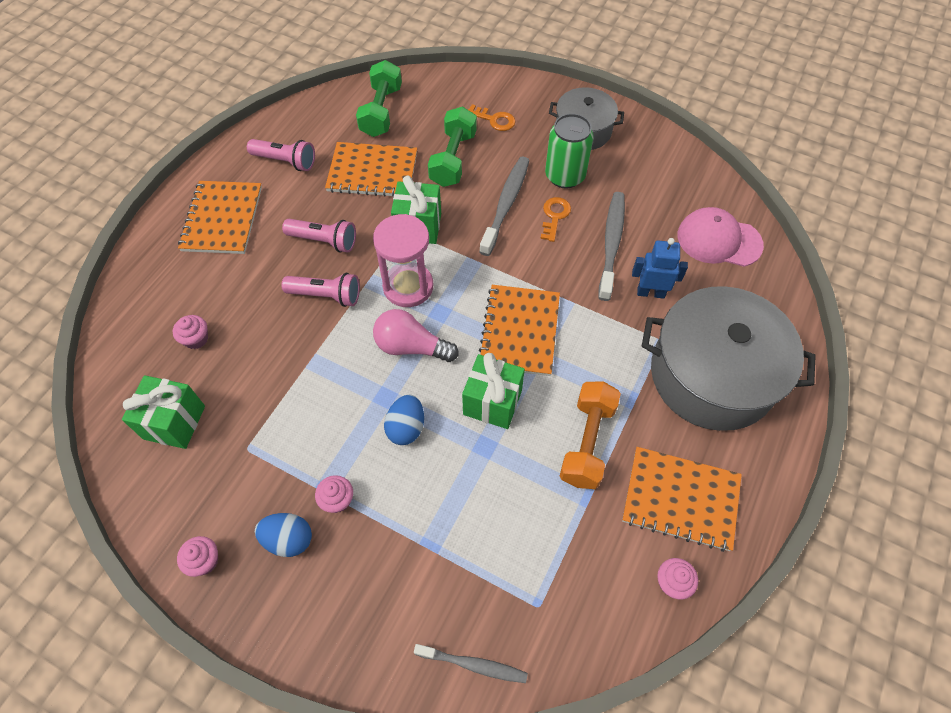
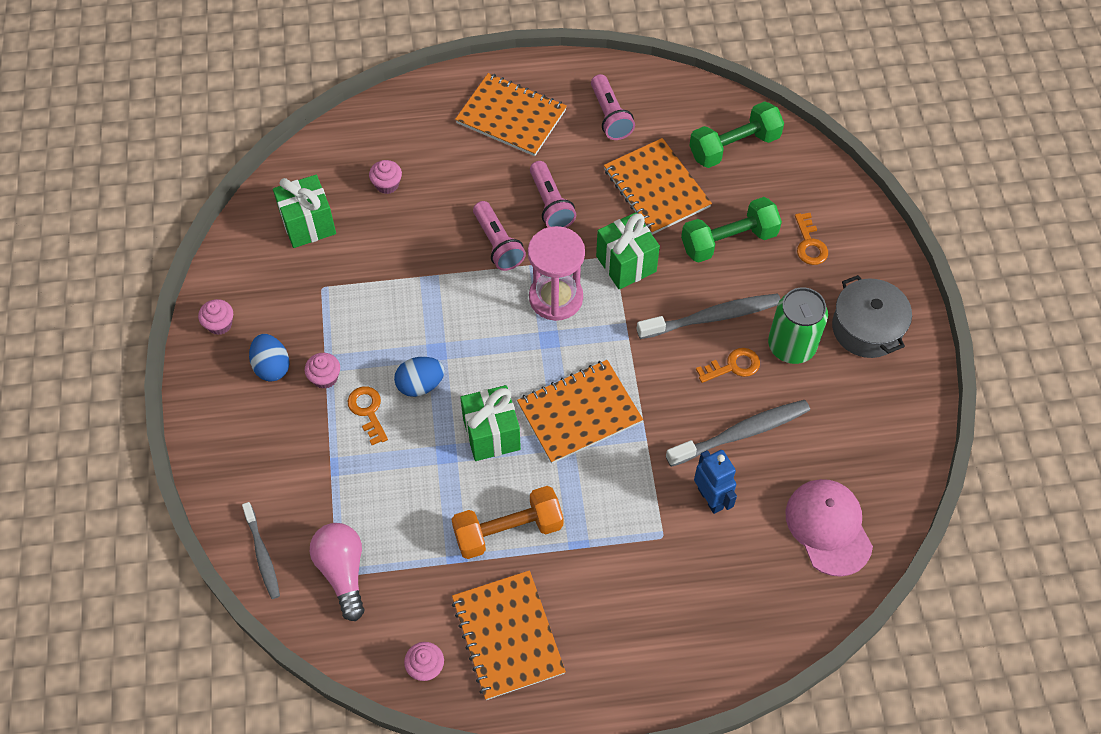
camera: 55 degrees right, 0 degrees up
orange notebook [178,181,262,254] -> orange notebook turned 60 degrees clockwise [455,73,567,156]
pink light bulb [373,309,459,362] -> pink light bulb moved to [310,523,364,621]
grey pot [642,286,816,431] -> none
none -> orange key [348,386,388,445]

